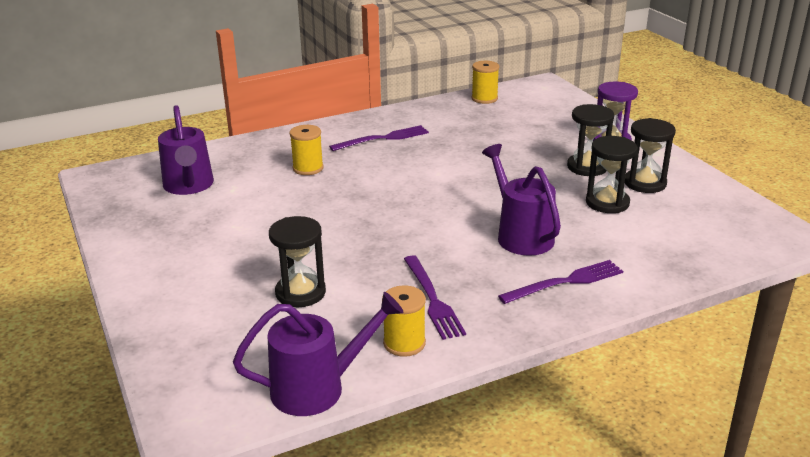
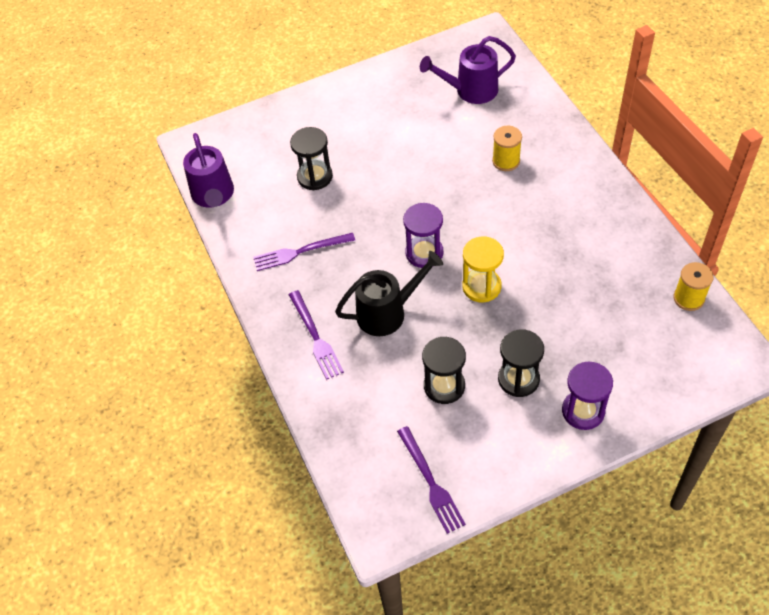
camera: 95 degrees right, 25 degrees up
purple fork [329,125,429,151] -> purple fork moved to [397,426,466,534]
yellow spool [382,285,426,357] -> none
purple watering can [482,144,561,256] -> black watering can [335,251,443,336]
black hourglass [625,118,676,193] -> none
none -> purple hourglass [403,203,443,268]
none -> yellow hourglass [462,236,504,303]

